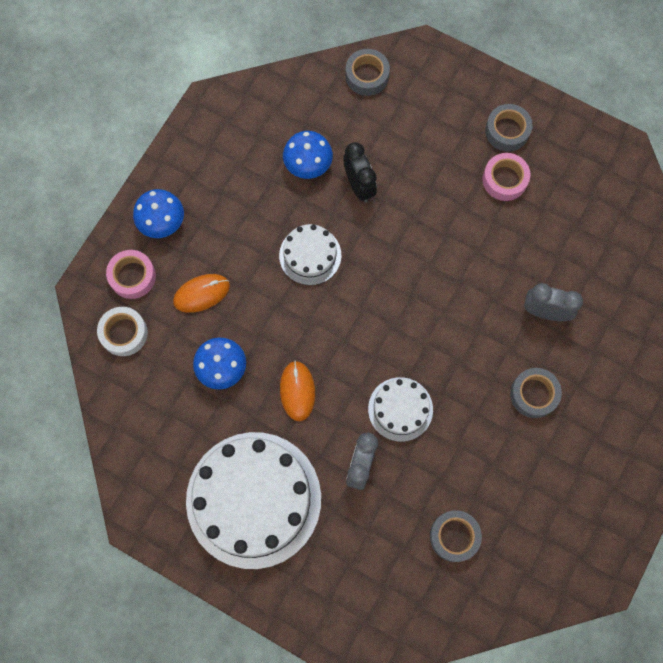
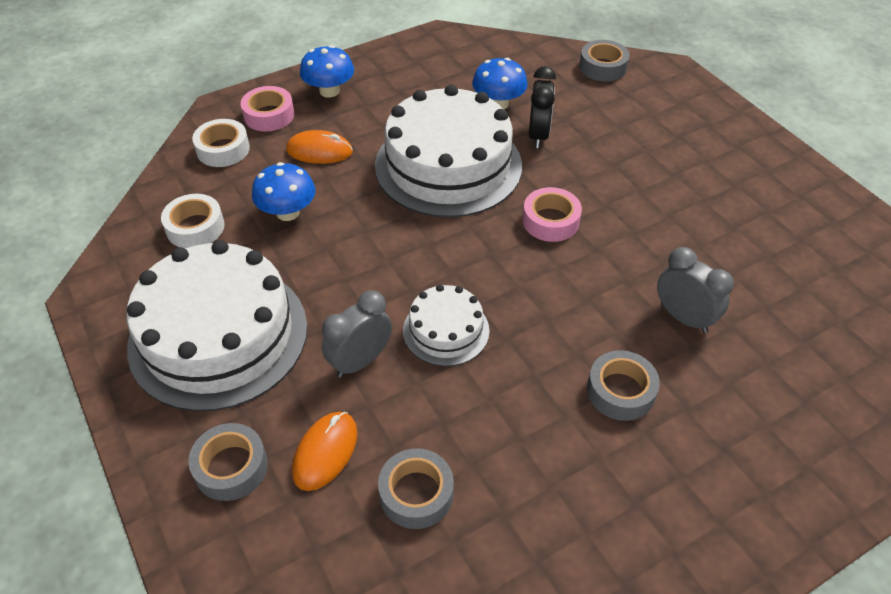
camera: 30 degrees right, 25 degrees down
white cake [279,224,341,285] -> white cake [375,85,522,218], size x2.03
orange mouse [280,361,315,421] -> orange mouse moved to [292,412,357,491]
pink tape [482,153,530,201] -> pink tape moved to [522,187,582,242]
grey tape [485,104,532,152] -> grey tape moved to [188,423,268,501]
none -> white tape [161,194,225,248]

